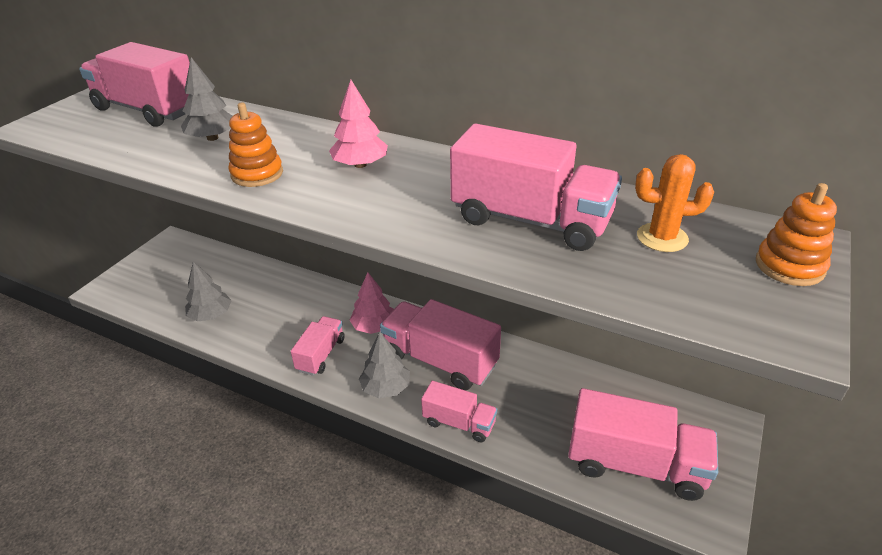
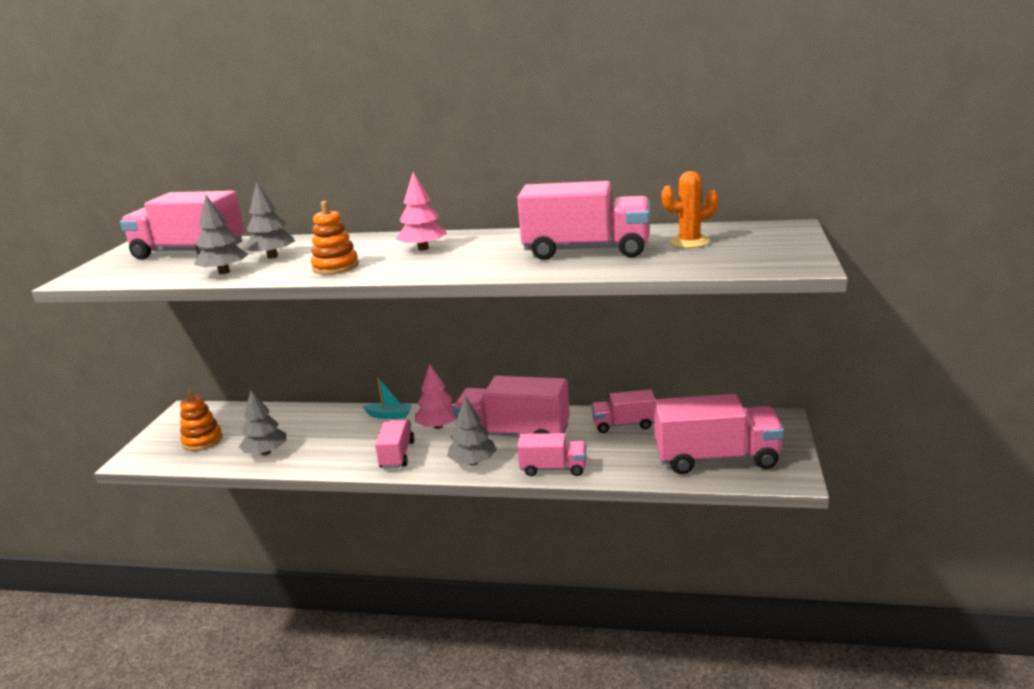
camera: 15 degrees left, 15 degrees down
orange stacking toy [756,183,837,286] -> orange stacking toy moved to [180,390,223,451]
none -> grey tree [194,195,248,274]
none -> turquoise boat [363,377,412,419]
none -> pink truck [592,389,656,433]

